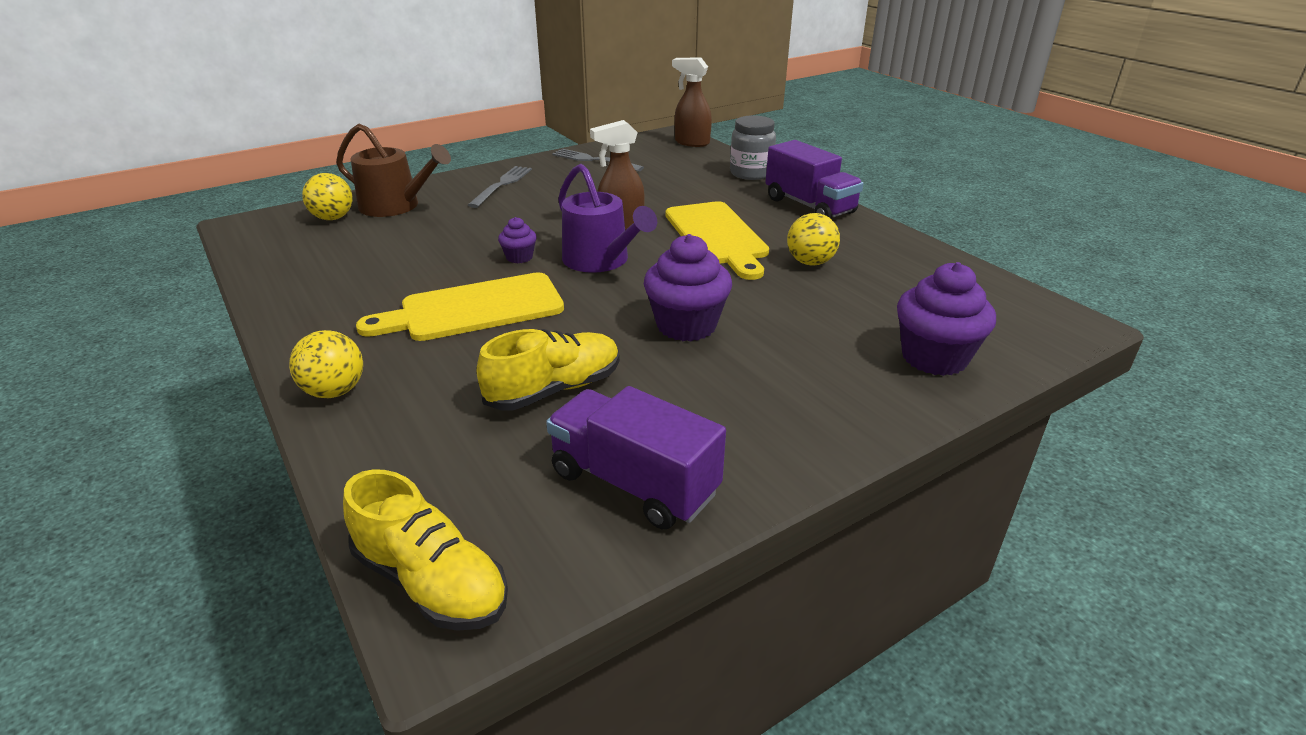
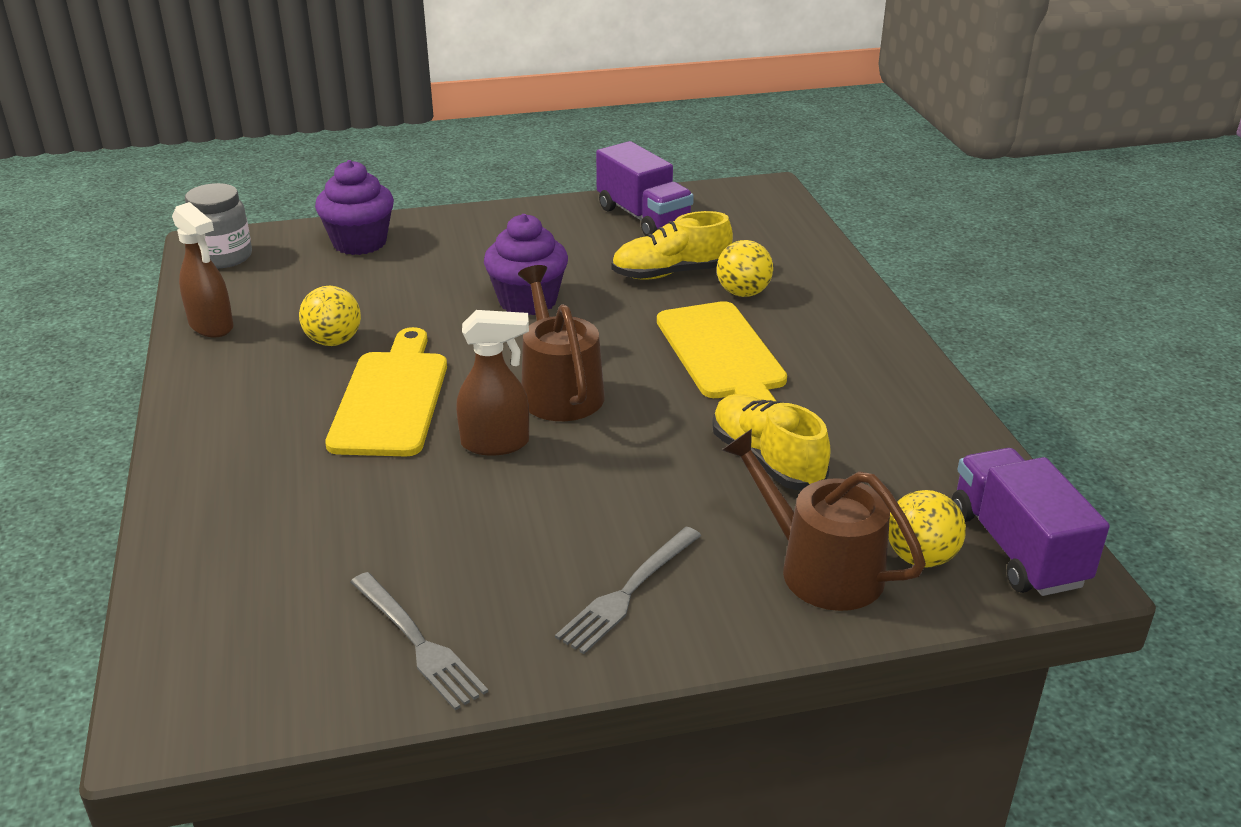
camera: 160 degrees left, 0 degrees up
yellow ball [289,330,363,398] -> yellow ball moved to [717,240,773,297]
yellow shoe [343,469,508,631] -> yellow shoe moved to [712,394,831,490]
yellow cutting board [356,272,564,341] -> yellow cutting board turned 75 degrees clockwise [657,301,787,401]
purple cupcake [498,217,537,263] -> none
purple watering can [558,164,657,273] -> brown watering can [518,265,605,421]
brown spray bottle [672,57,712,147] -> brown spray bottle moved to [172,202,234,337]
grey jar [730,115,776,180] -> grey jar moved to [185,183,252,268]
purple truck [765,140,863,218] -> purple truck moved to [952,448,1110,596]

